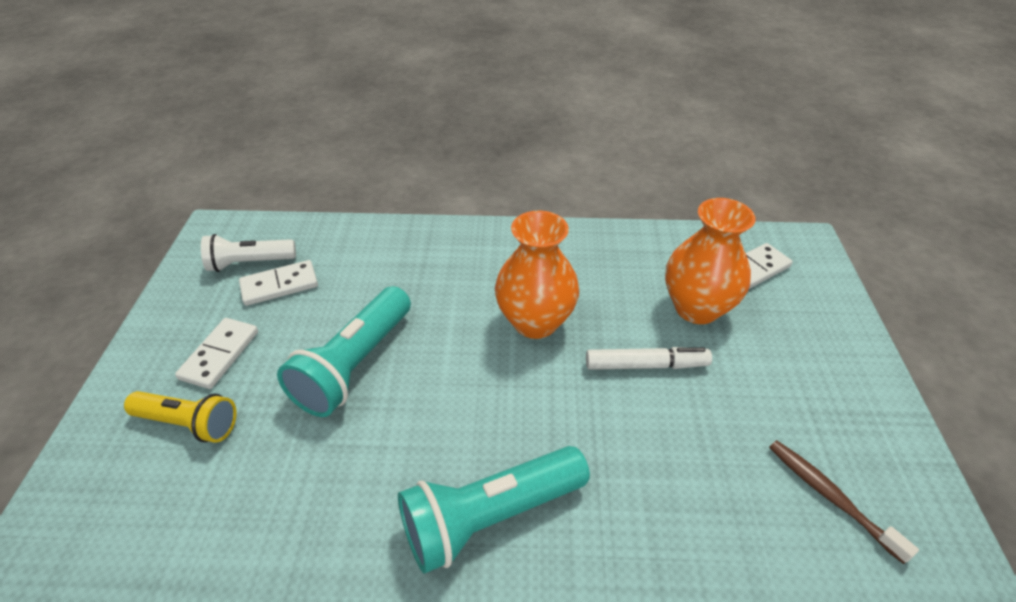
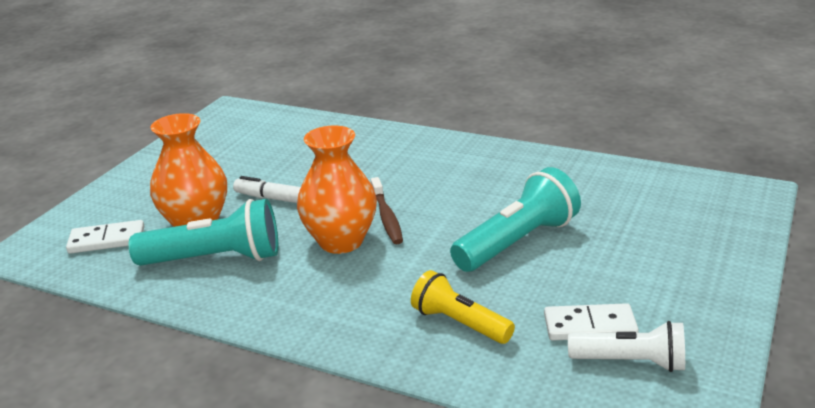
camera: 155 degrees left, 15 degrees down
yellow flashlight [124,391,237,443] -> yellow flashlight moved to [411,270,515,344]
white domino [175,318,258,389] -> none
turquoise flashlight [398,446,590,574] -> turquoise flashlight moved to [129,199,278,266]
brown toothbrush [769,440,919,564] -> brown toothbrush moved to [371,177,403,244]

